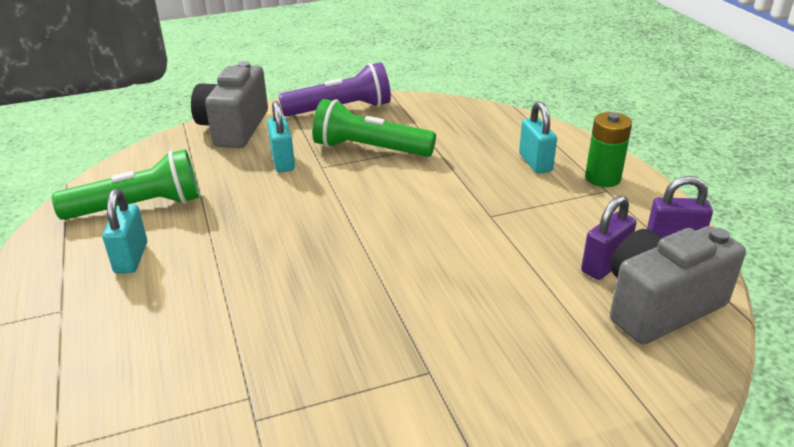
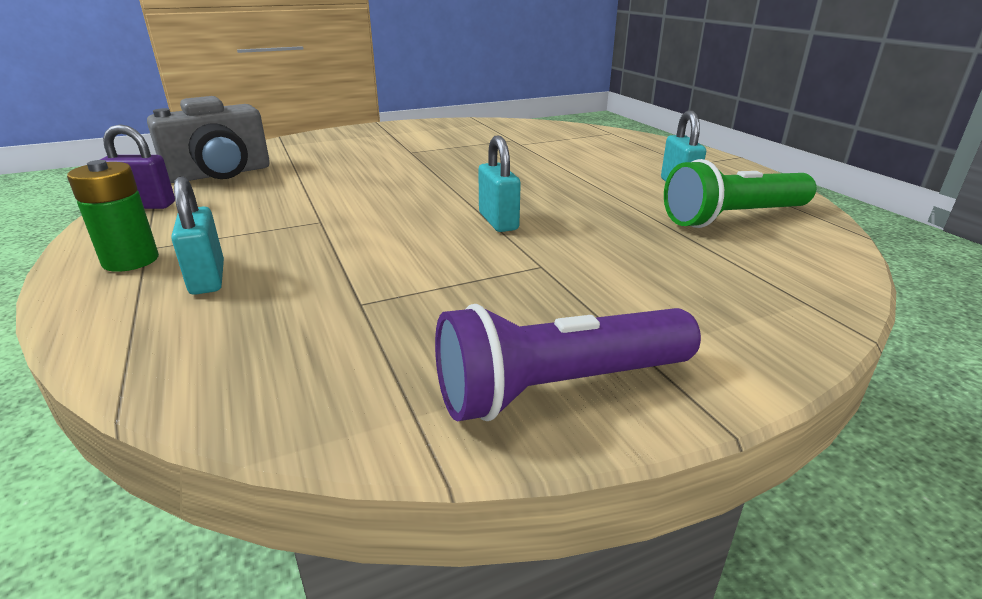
camera: 175 degrees right, 5 degrees down
grey camera [191,61,268,148] -> none
turquoise padlock [267,101,295,172] -> turquoise padlock moved to [478,136,521,232]
green flashlight [312,99,436,157] -> none
purple padlock [581,195,637,280] -> none

